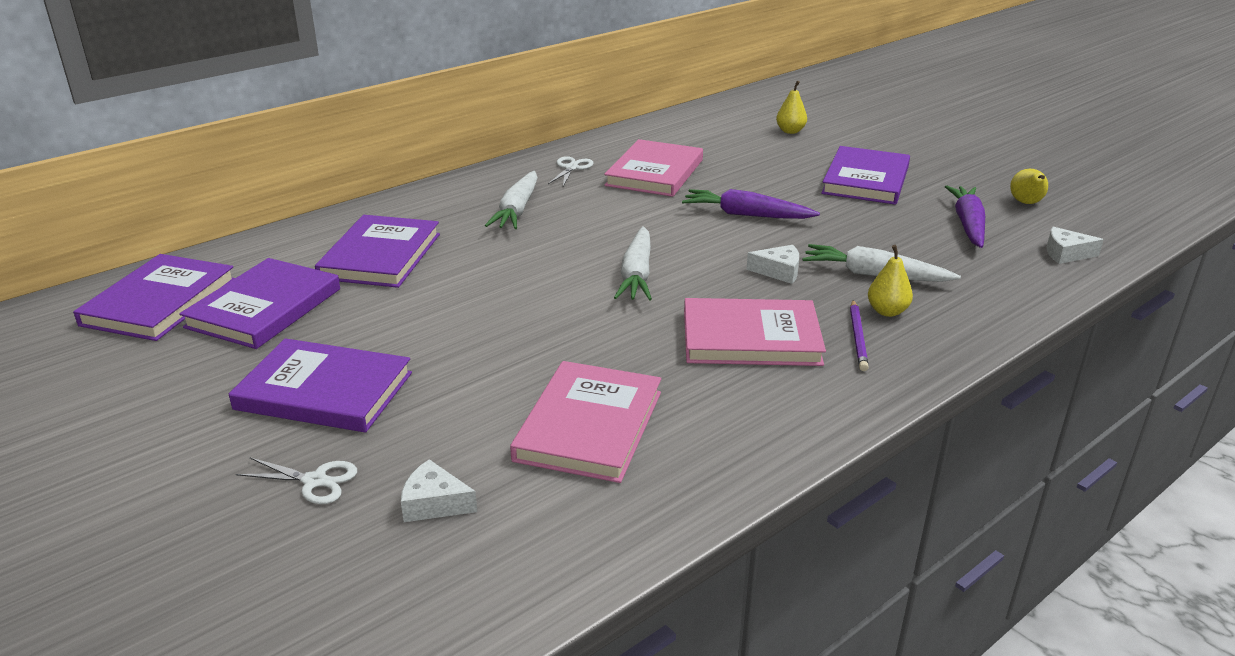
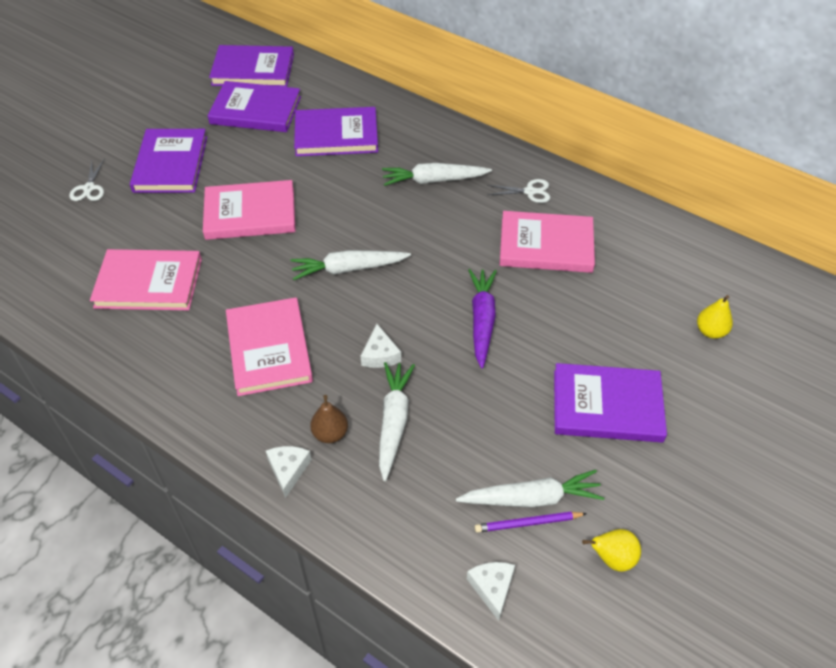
camera: 75 degrees right, 20 degrees up
white cheese [401,459,477,522] -> white cheese moved to [266,446,312,498]
purple pencil [850,300,869,371] -> purple pencil moved to [475,512,587,533]
yellow pear [868,245,913,317] -> brown pear [310,395,348,443]
purple carrot [945,185,985,248] -> white carrot [456,470,604,508]
none -> pink book [203,180,296,240]

